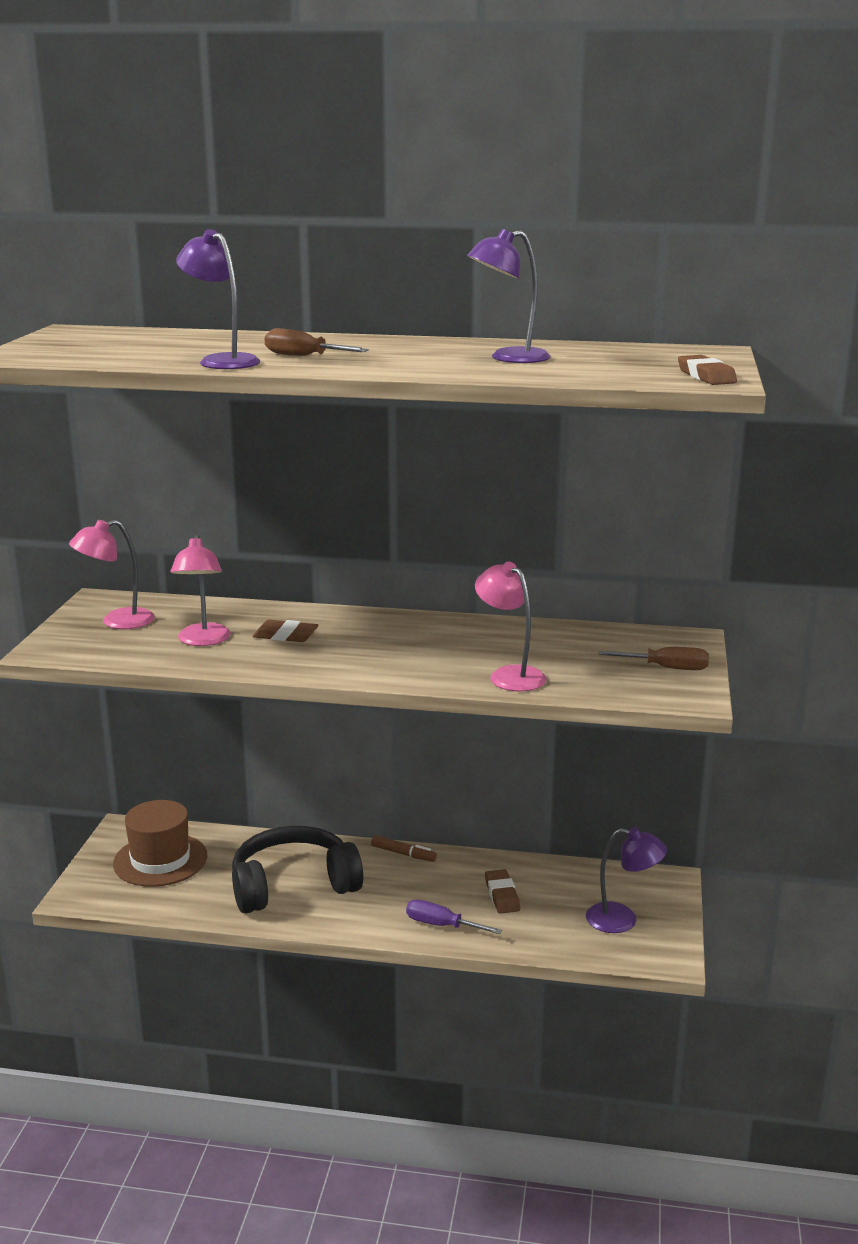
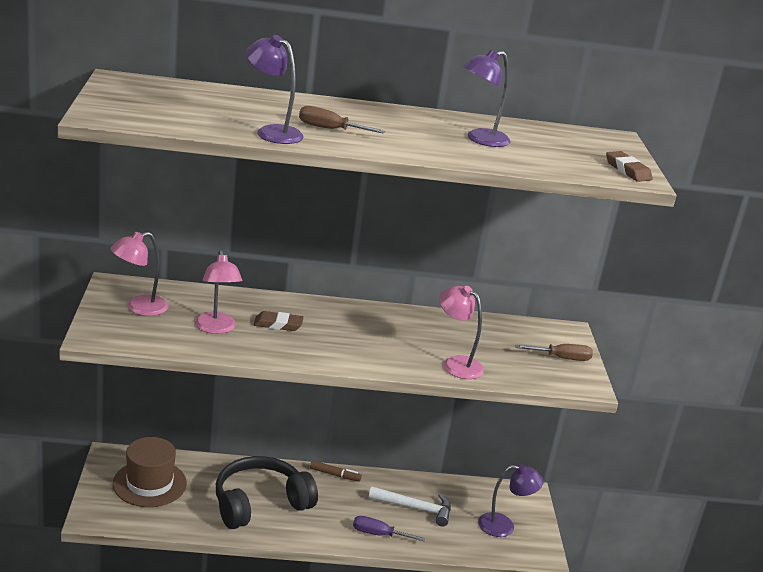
camera: 15 degrees left, 5 degrees up
brown eraser [485,869,520,914] -> white hammer [368,486,451,527]

